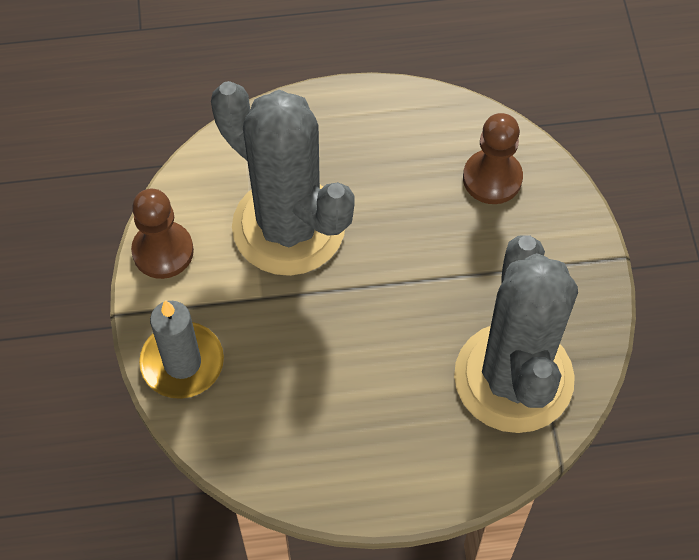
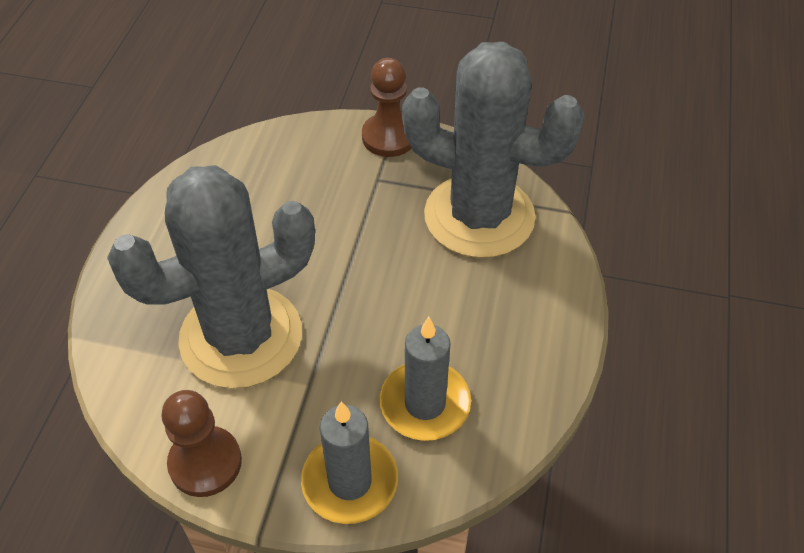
camera: 70 degrees left, 10 degrees down
brown pawn [463,113,523,204] -> brown pawn moved to [362,58,412,157]
none -> grey candle [380,317,471,441]

